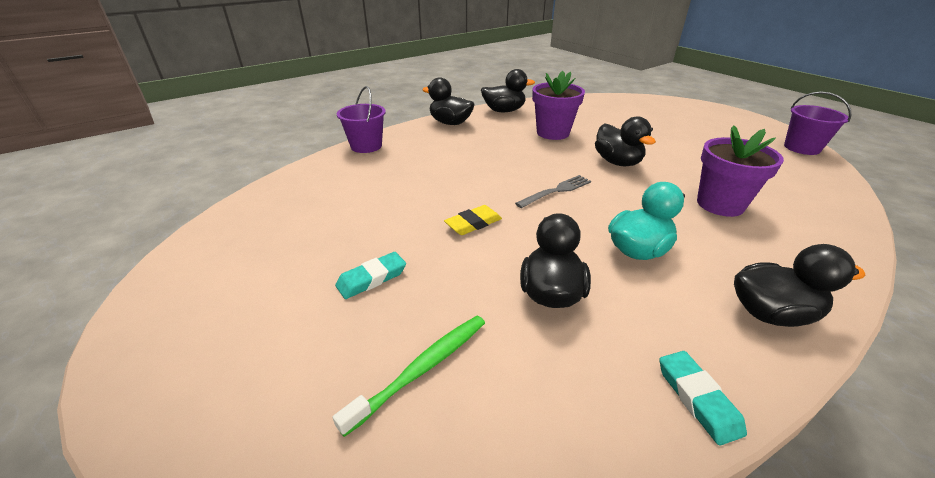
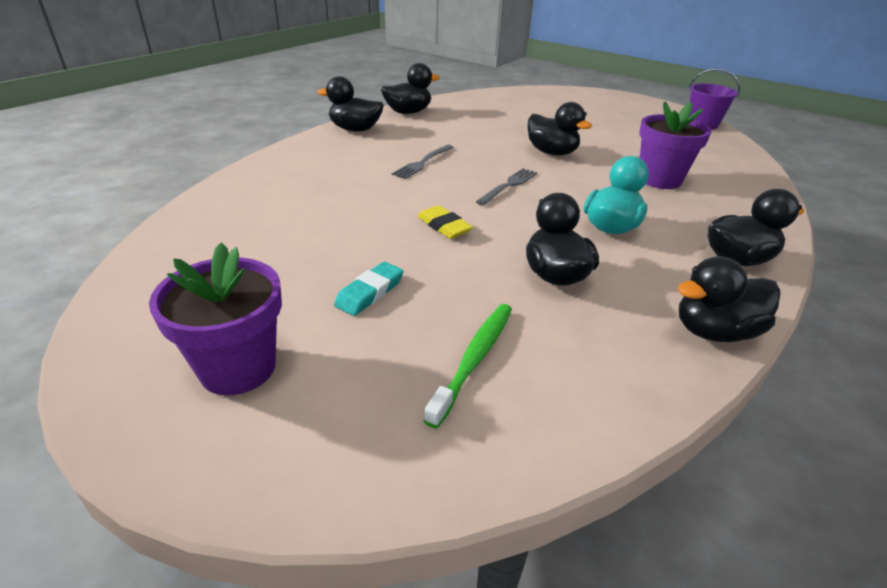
camera: 20 degrees left, 0 degrees up
purple bucket [337,86,386,153] -> none
yellow eraser [444,205,502,235] -> yellow eraser turned 75 degrees counterclockwise [417,205,473,239]
purple flower pot [532,71,585,140] -> purple flower pot moved to [149,242,282,395]
turquoise eraser [660,351,747,446] -> black duck [678,256,780,342]
none -> grey fork [391,145,454,179]

